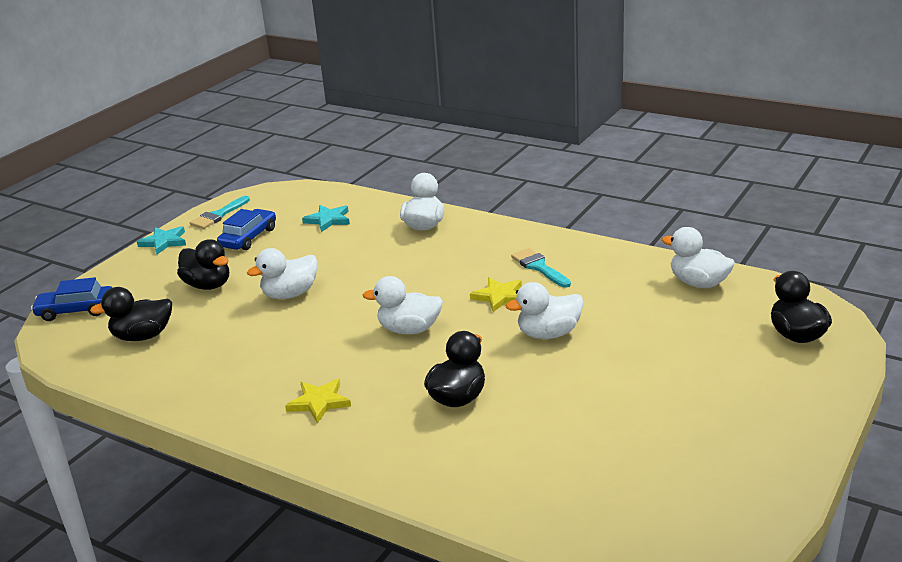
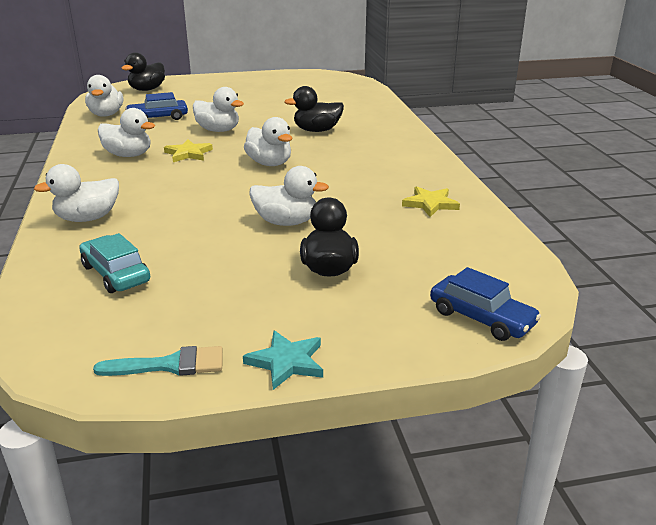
camera: 135 degrees left, 0 degrees up
black duck [90,287,172,341] -> none
blue car [217,209,276,250] -> blue car moved to [125,92,188,120]
yellow star [285,379,351,424] -> yellow star moved to [402,186,460,217]
turquoise star [302,205,350,232] -> turquoise car [79,233,150,293]
turquoise brush [511,248,571,287] -> white duck [98,108,155,157]

